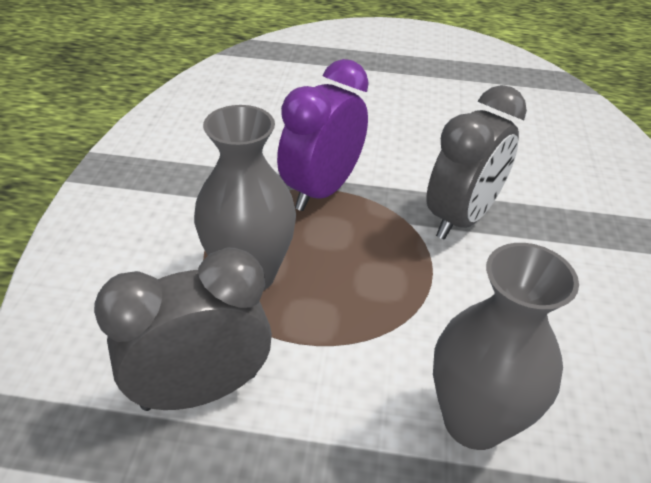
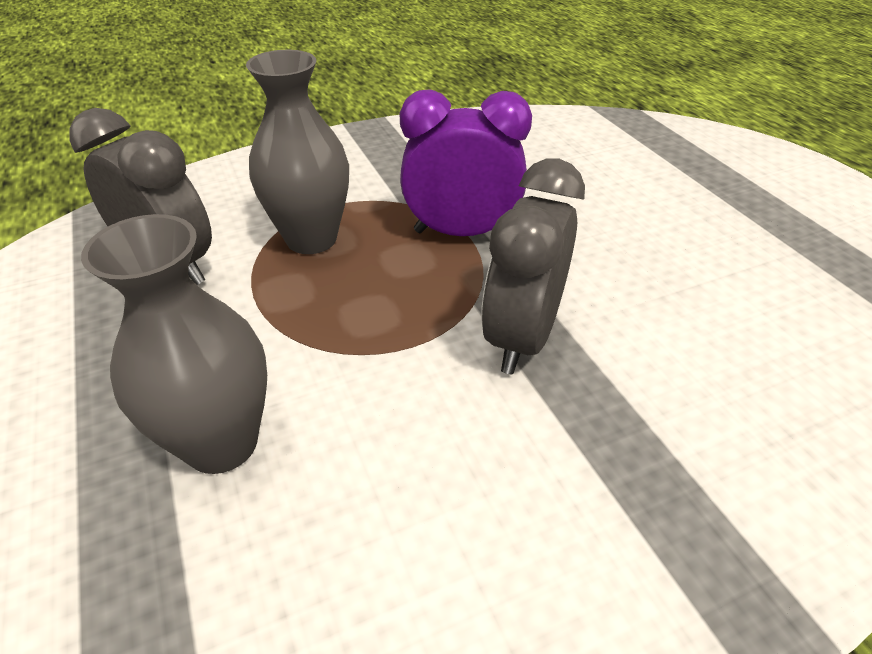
camera: 60 degrees right, 0 degrees up
grey clock [426,85,527,240] -> grey clock turned 105 degrees clockwise [481,159,585,374]

